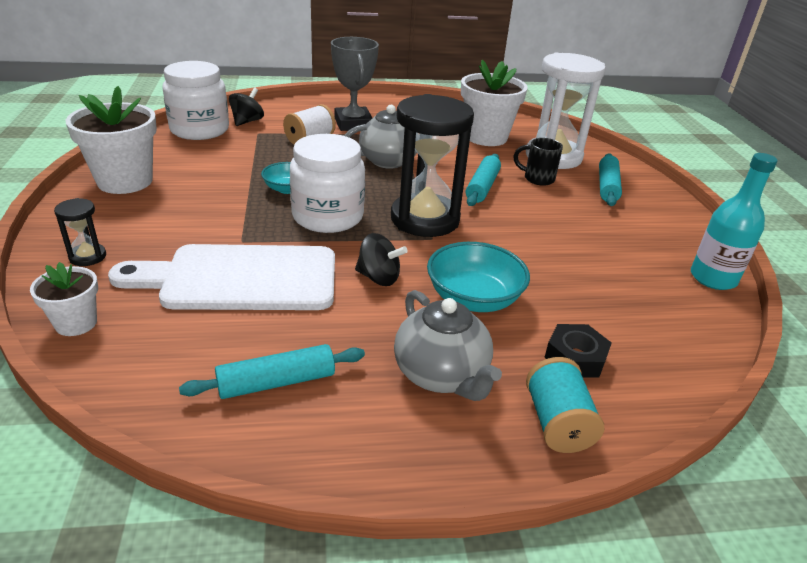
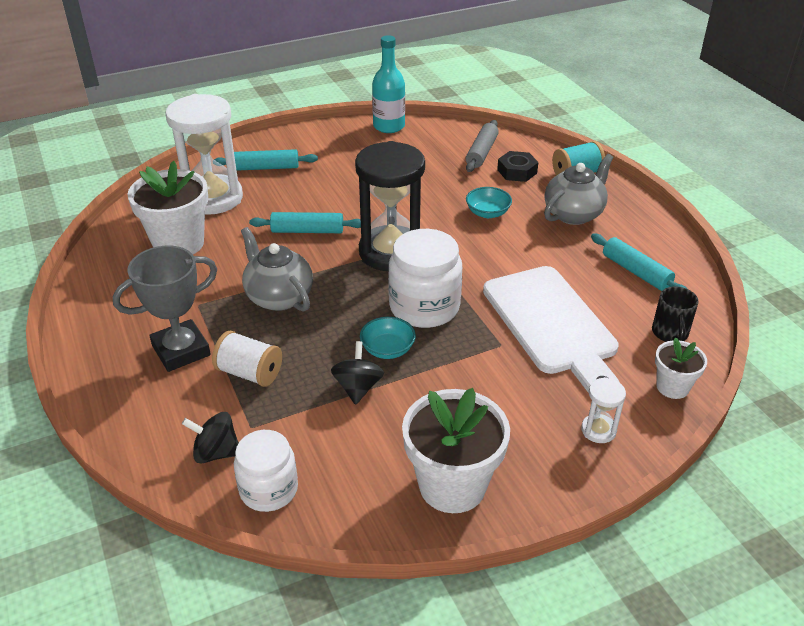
camera: 105 degrees left, 5 degrees up
black hourglass [54,198,106,266] -> white hourglass [581,377,626,443]
white jar [162,61,229,140] -> white jar [234,430,298,512], size x0.67
black spinning top [355,233,408,286] -> black spinning top moved to [331,341,384,405]
turquoise bowl [427,242,530,312] -> turquoise bowl [466,187,512,218], size x0.62
black mug [513,138,563,186] -> black mug moved to [652,286,699,342]
none -> grey rolling pin [466,120,499,172]

